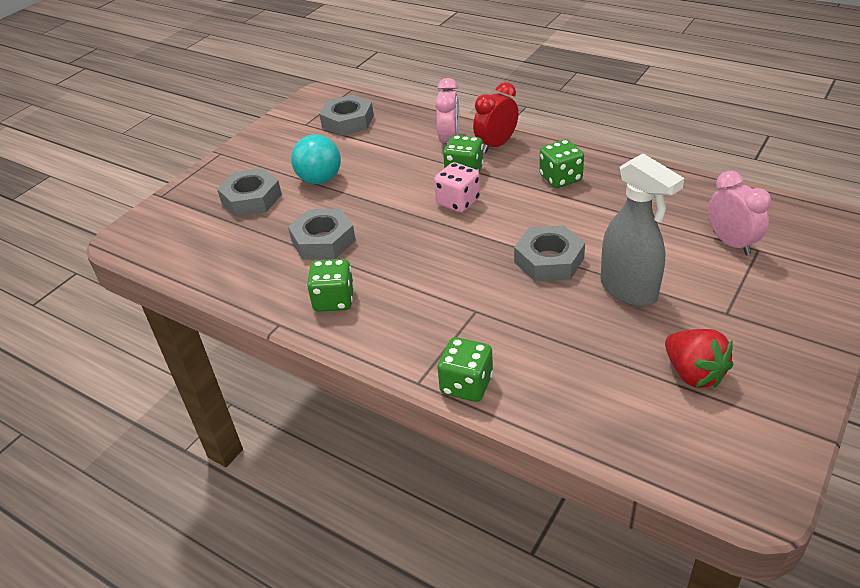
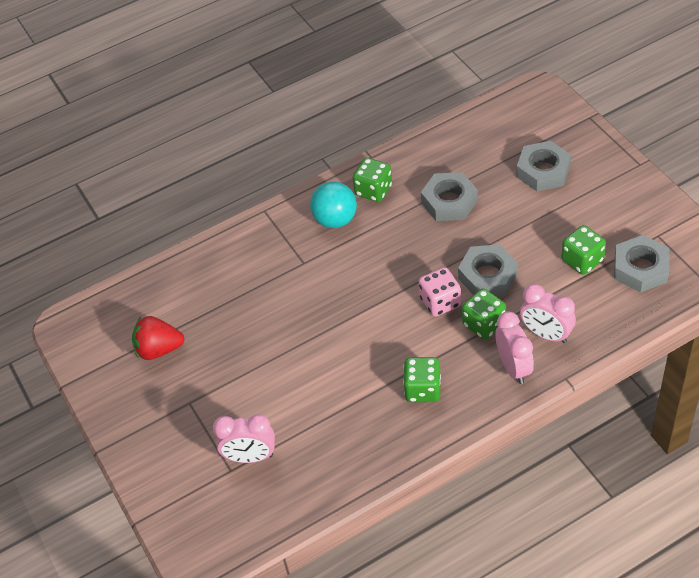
camera: 120 degrees right, 10 degrees up
turquoise ball [291,134,341,184] -> turquoise ball moved to [310,181,357,228]
green dice [437,337,493,402] -> green dice moved to [561,225,606,275]
red clock [473,82,518,153] -> pink clock [495,311,534,384]
grey nut [514,225,585,282] -> grey nut moved to [458,244,518,296]
grey spray bottle [601,153,684,307] -> none

